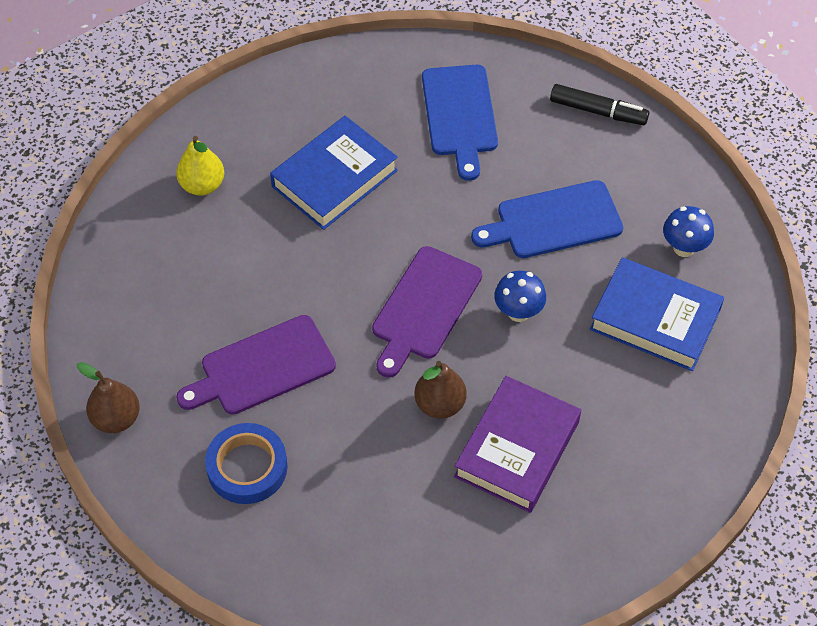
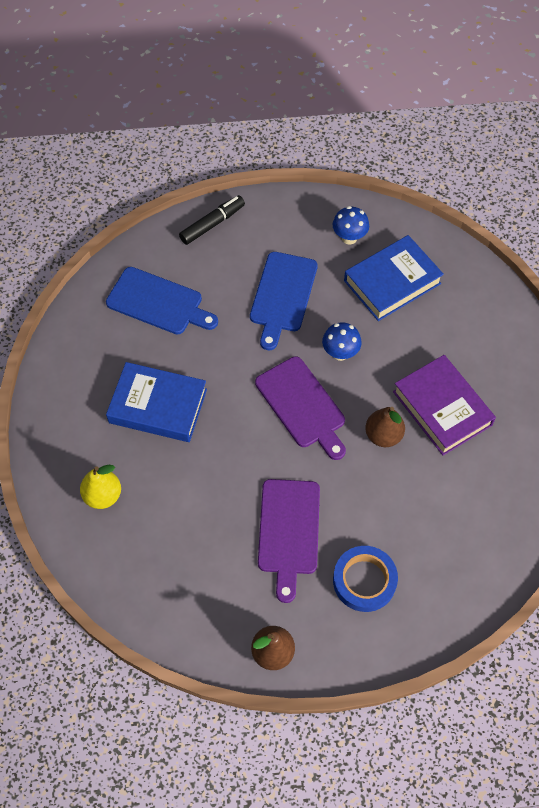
camera: 60 degrees left, 5 degrees up
blue book [270,116,398,230] -> blue book turned 60 degrees counterclockwise [106,362,207,442]

